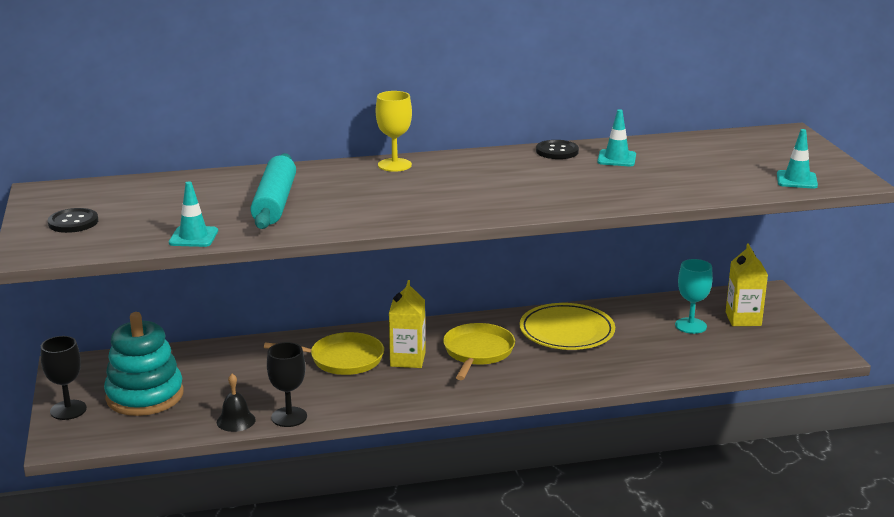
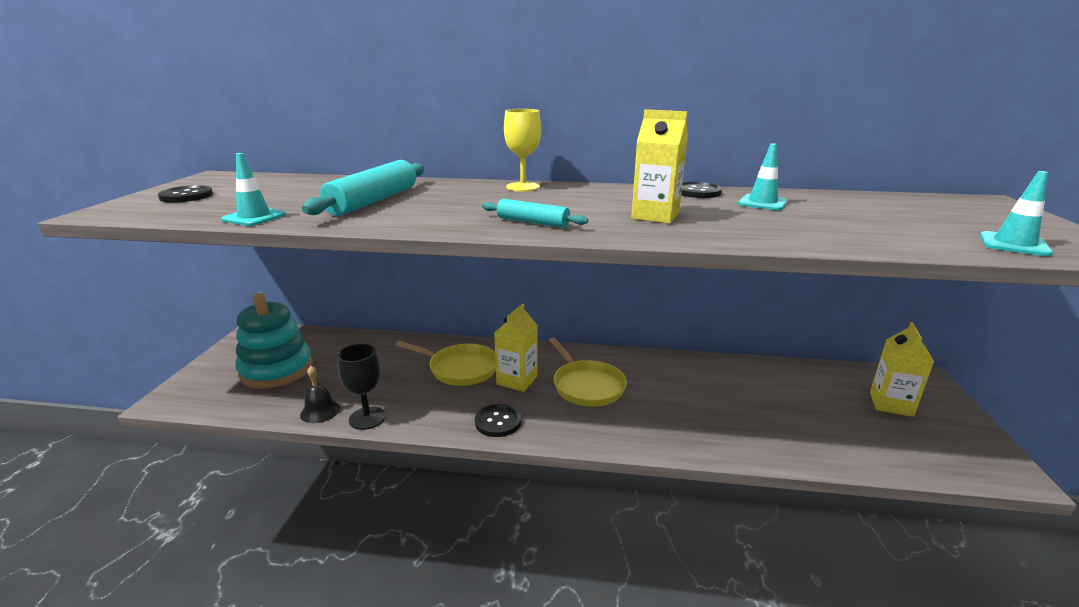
camera: 20 degrees right, 0 degrees up
black goblet [41,336,87,420] -> none
yellow pan [443,323,515,380] -> yellow pan turned 120 degrees clockwise [549,337,627,407]
yellow plate [520,303,615,350] -> none
turquoise goblet [675,259,713,334] -> none
none -> black button [475,404,521,437]
none -> turquoise rolling pin [482,199,588,228]
none -> yellow carton [631,109,688,224]

